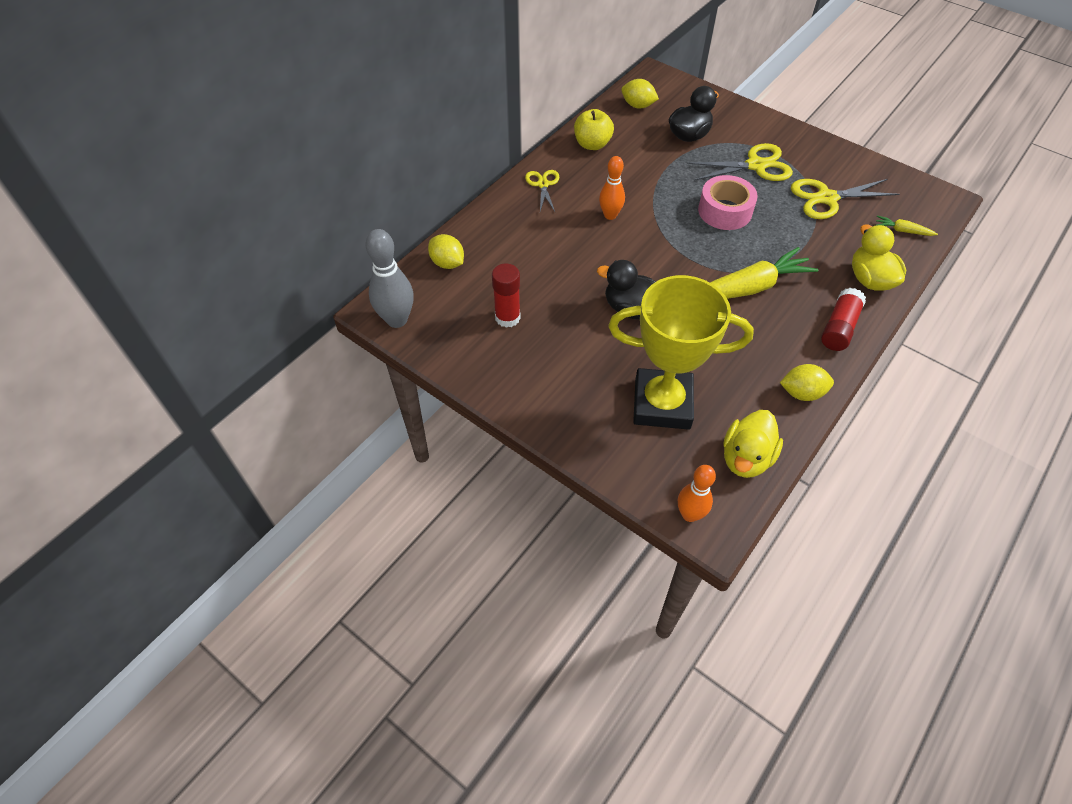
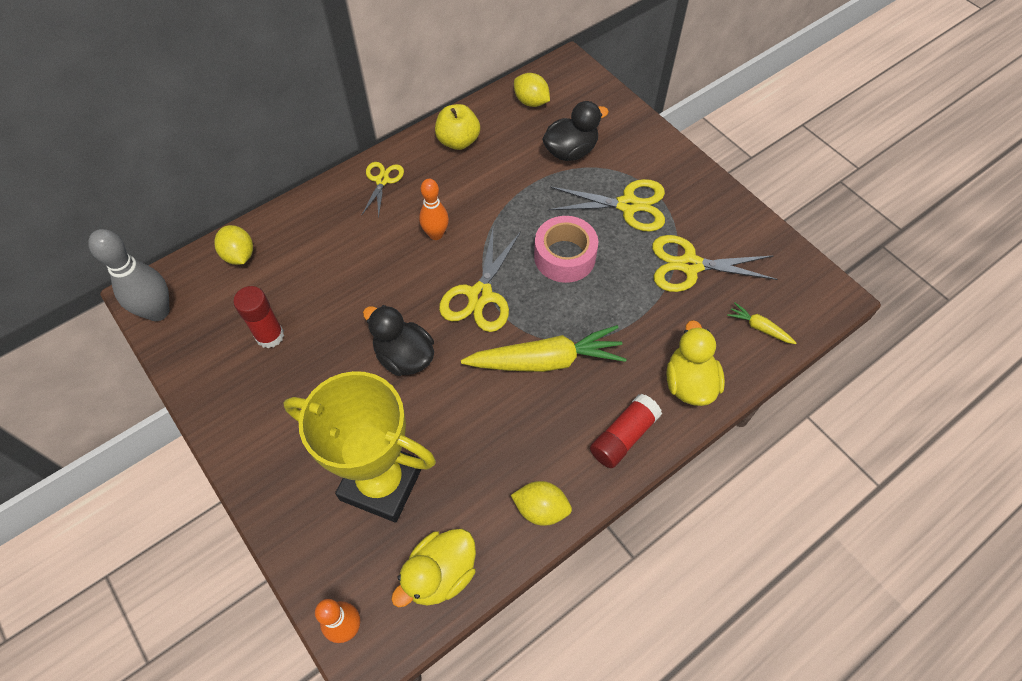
camera: 15 degrees right, 5 degrees up
none -> yellow scissors [439,229,521,332]

